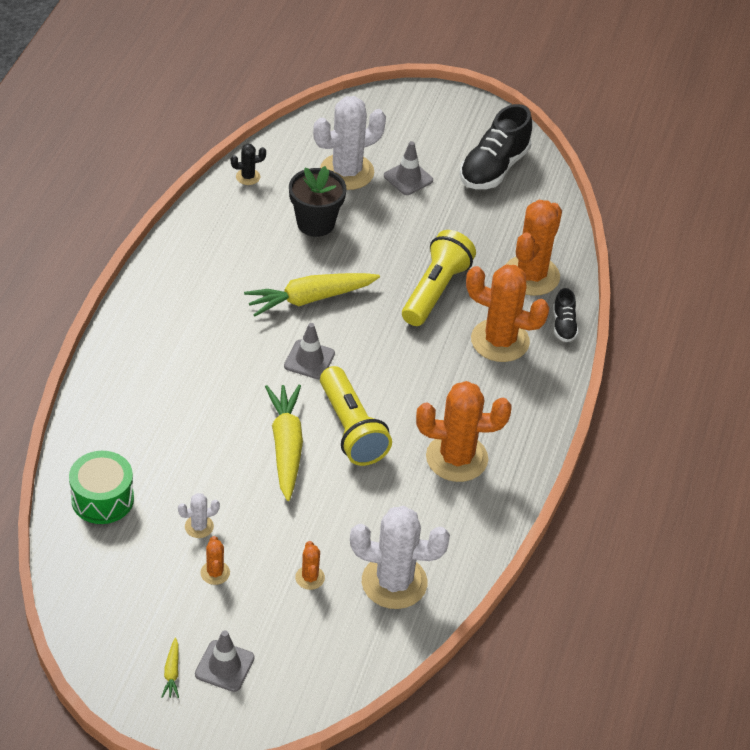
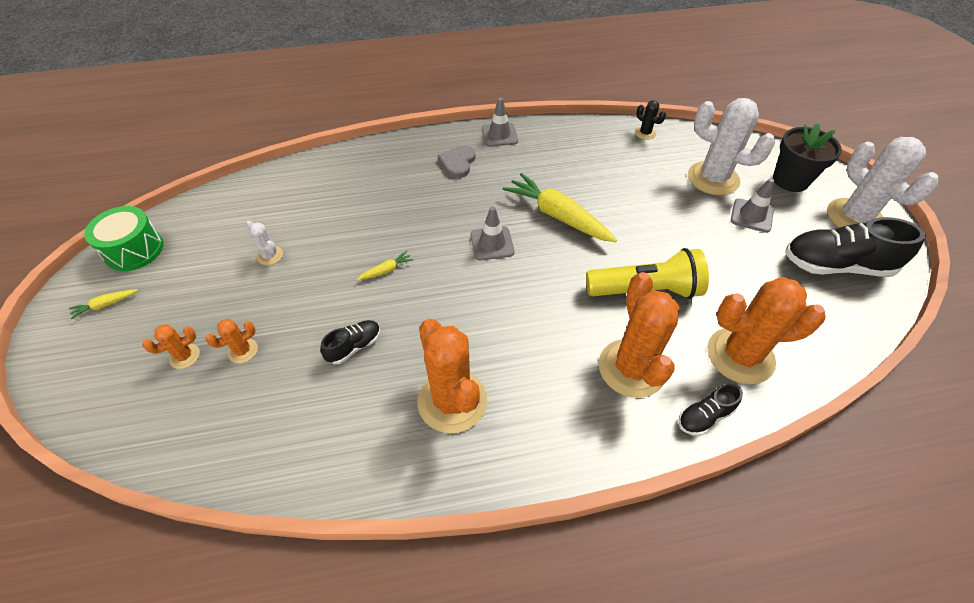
camera: 65 degrees right, 5 degrees up
green drum [69,451,134,524] -> green drum moved to [84,206,164,271]
grey traffic cone [195,630,255,692] -> grey traffic cone moved to [482,98,518,147]
orange cactus [200,536,230,585] -> orange cactus moved to [142,324,200,369]
yellow carrot [265,384,303,501] -> yellow carrot [356,251,414,280], size x0.43
black flower pot [289,166,346,237] -> black flower pot moved to [773,123,842,192]
yellow flashlight [320,366,392,466] -> none
white cactus [350,506,450,609] -> white cactus moved to [827,137,938,228]
none -> black shoe [320,320,381,364]
none -> grey heart [438,145,476,178]

